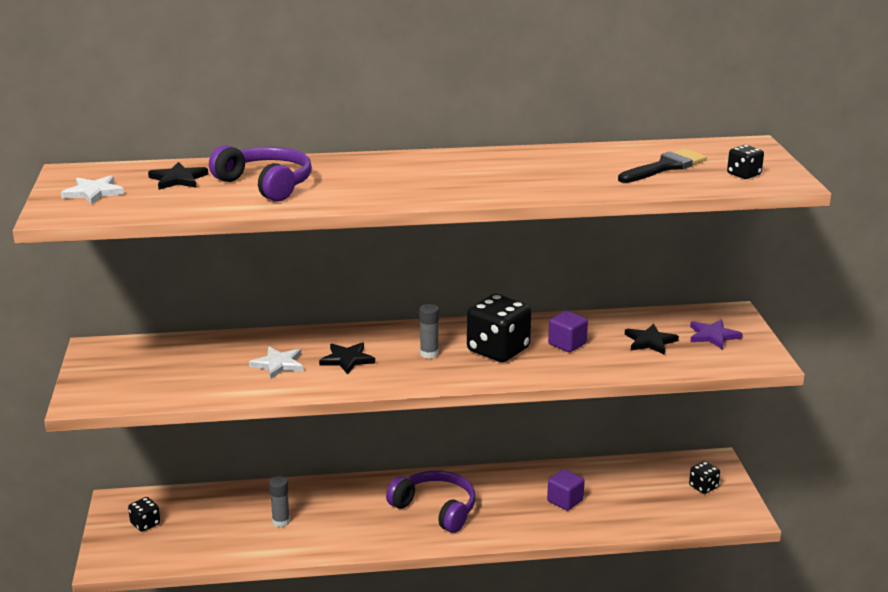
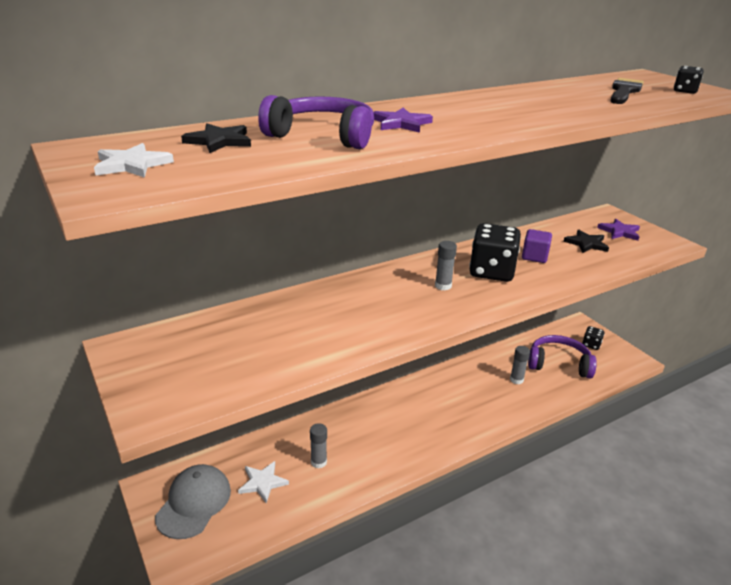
camera: 25 degrees left, 5 degrees up
black dice [128,497,160,532] -> grey cap [155,464,231,539]
white star [249,347,304,379] -> white star moved to [238,461,289,503]
black star [319,342,375,374] -> none
purple headphones [386,470,476,533] -> purple headphones moved to [528,335,597,379]
purple cube [547,469,585,511] -> grey glue stick [510,346,530,384]
none -> purple star [373,107,433,133]

